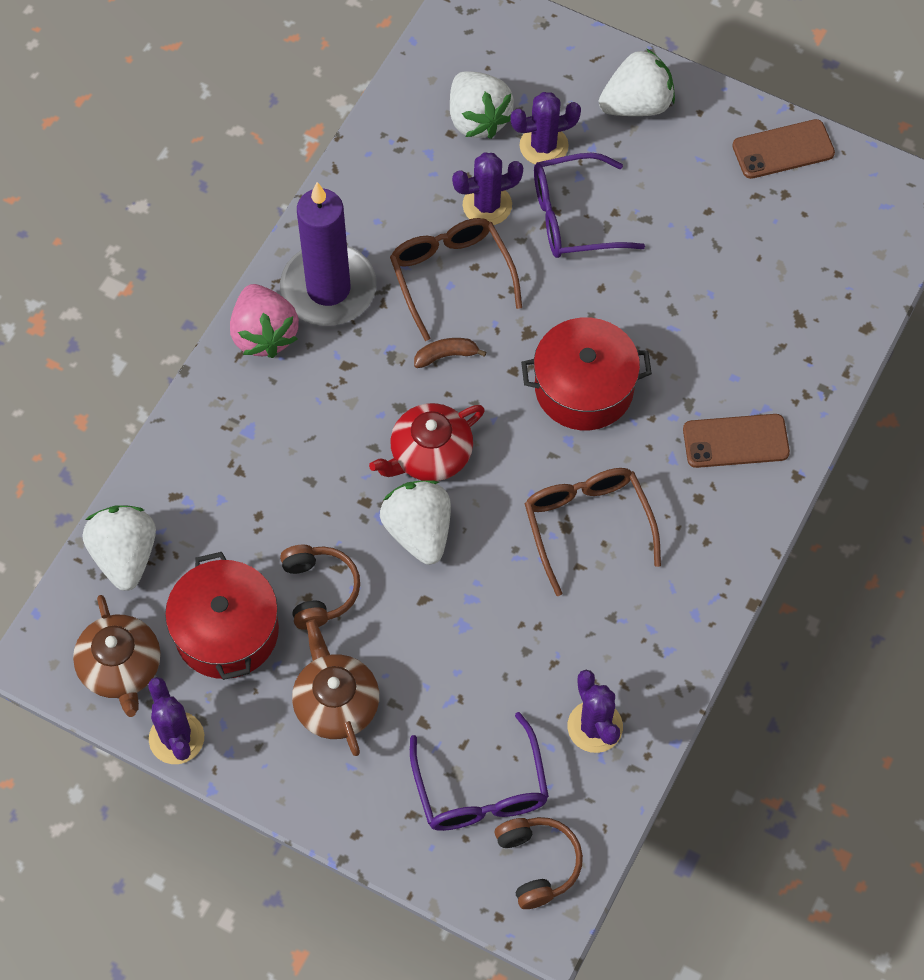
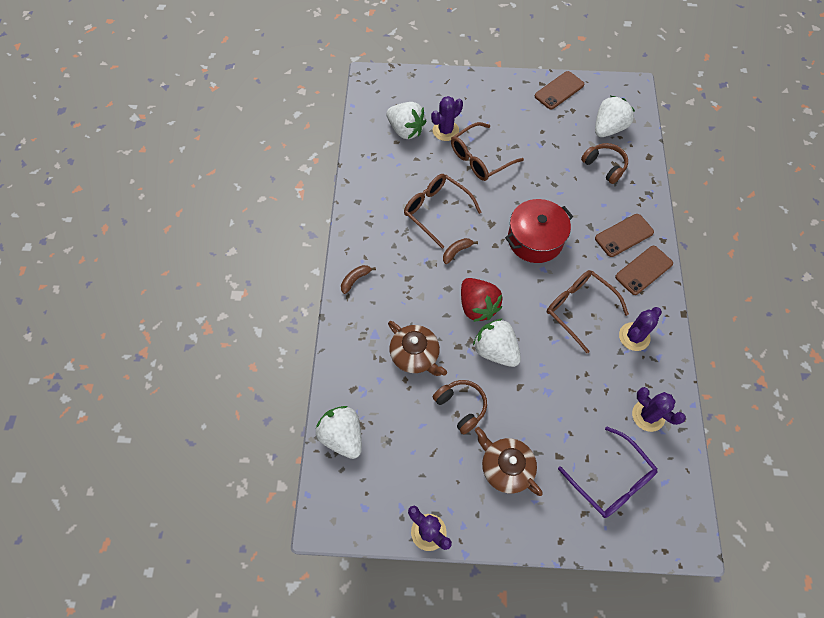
camera: 25 degrees left, 0 degrees up
brown teapot [73,595,160,717] -> brown teapot moved to [388,321,447,376]
red pot [165,552,279,680] -> none
pink strawberry [230,284,299,358] -> brown banana [341,265,376,294]
purple candle [280,182,376,326] -> none
red teapot [369,403,485,481] -> red strawberry [461,278,502,322]
purple cactus [452,153,523,225] -> purple cactus moved to [619,307,662,351]
brown headphones [495,817,583,909] -> brown headphones moved to [581,143,628,184]
purple glasses [534,153,645,258] -> brown glasses [451,122,524,181]
white strawberry [599,48,675,116] -> white strawberry moved to [595,96,635,137]
none -> brown phone [615,246,673,295]

